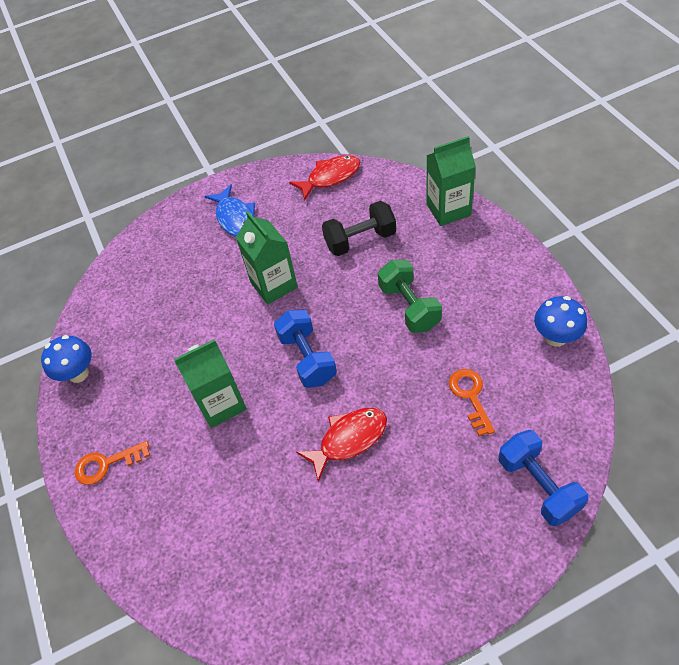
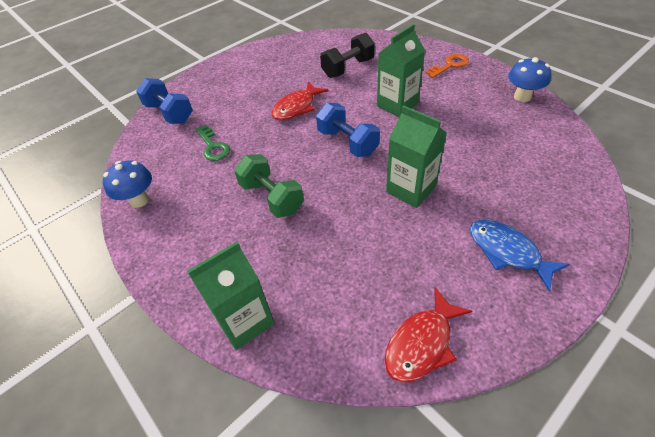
camera: 160 degrees right, 5 degrees down
black dumbbell [322,201,396,256] -> black dumbbell moved to [320,33,375,78]
orange key [449,369,495,436] -> green key [195,125,230,161]

